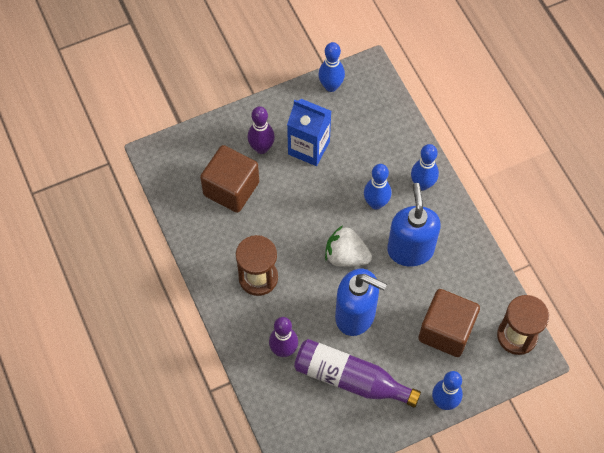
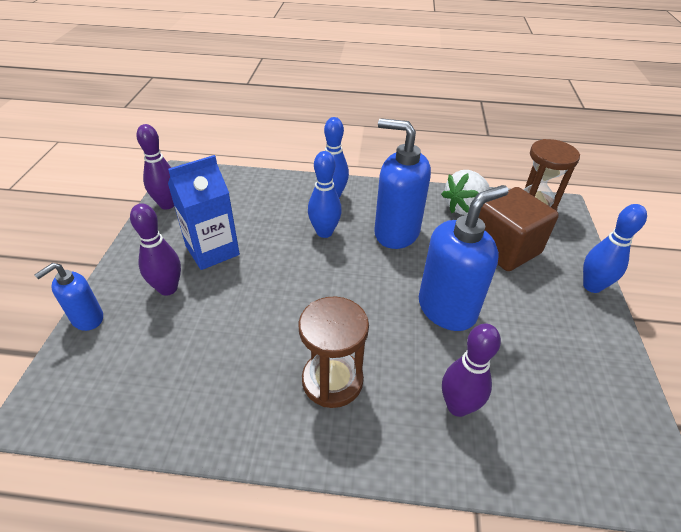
camera: 60 degrees left, 20 degrees down
brown cube [200,145,259,213] -> none
purple bottle [294,339,421,408] -> none
blue bowling pin [318,42,345,92] -> purple bowling pin [137,124,174,209]
white strawberry [325,225,372,267] -> white strawberry moved to [441,170,490,215]
none -> blue soap dispenser [34,263,103,331]

